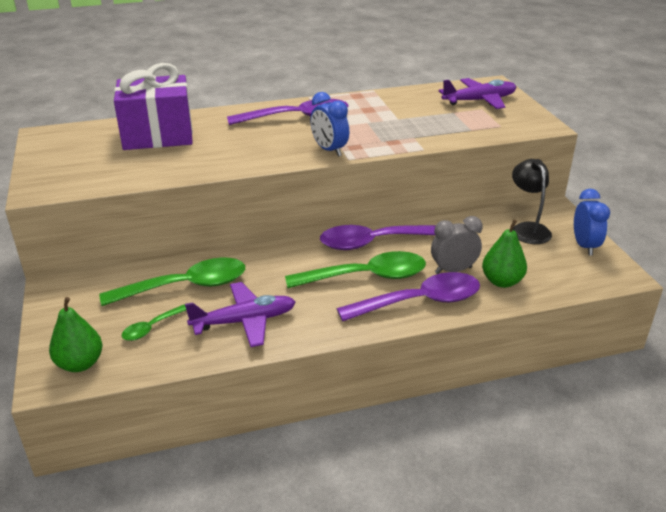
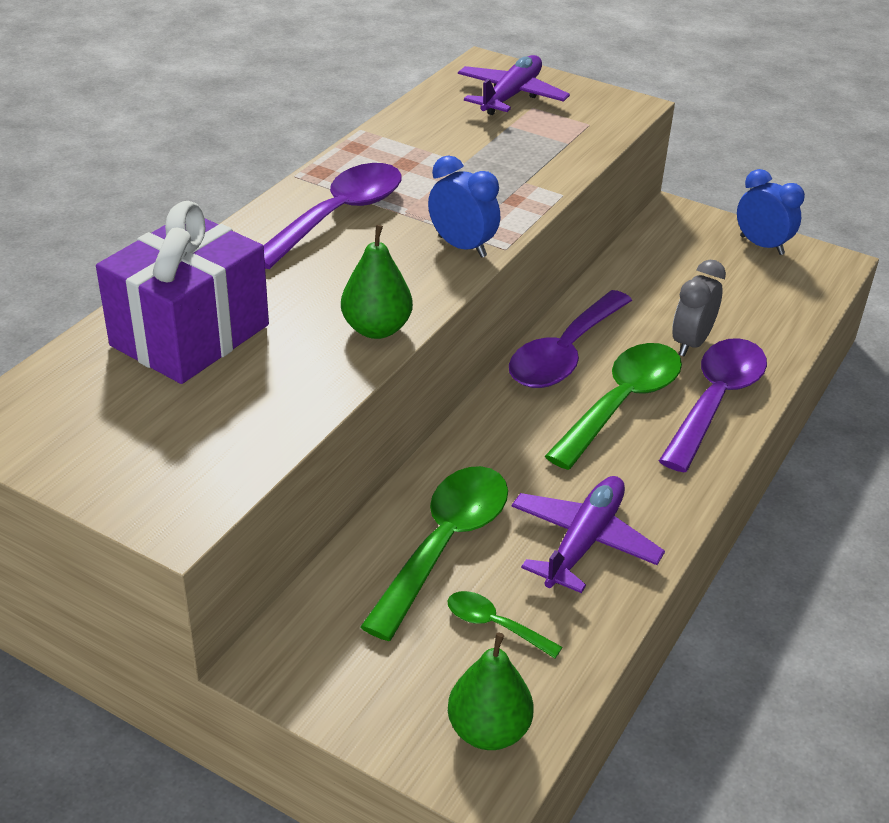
camera: 45 degrees left, 5 degrees up
green spoon [122,305,186,341] -> green spoon turned 120 degrees clockwise [448,591,563,658]
blue clock [310,92,349,157] -> blue clock turned 150 degrees counterclockwise [428,155,500,258]
green pear [482,220,527,288] -> green pear moved to [341,225,413,339]
black lamp [512,159,552,244] -> none

